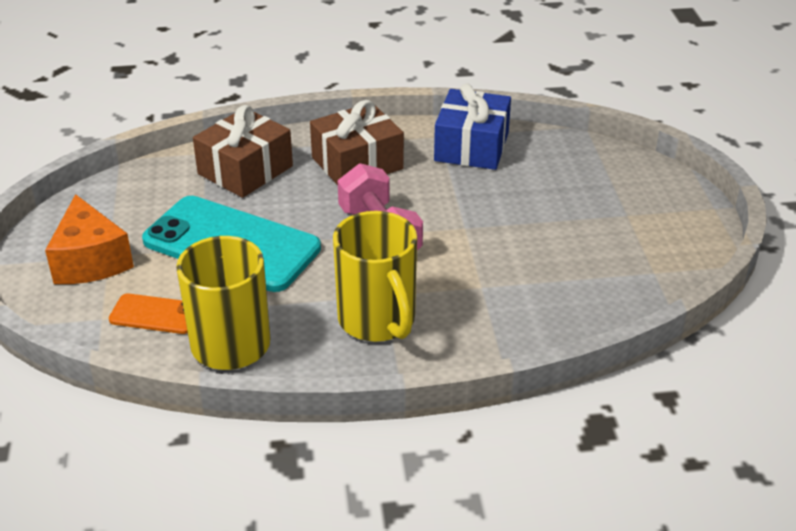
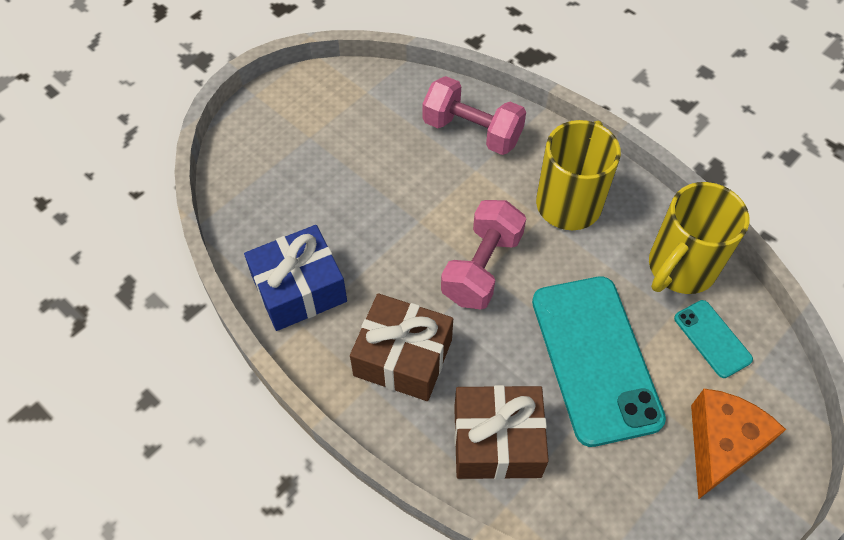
camera: 130 degrees left, 20 degrees up
orange phone [109,293,188,334] -> turquoise phone [674,300,753,378]
none -> pink dumbbell [423,76,526,155]

